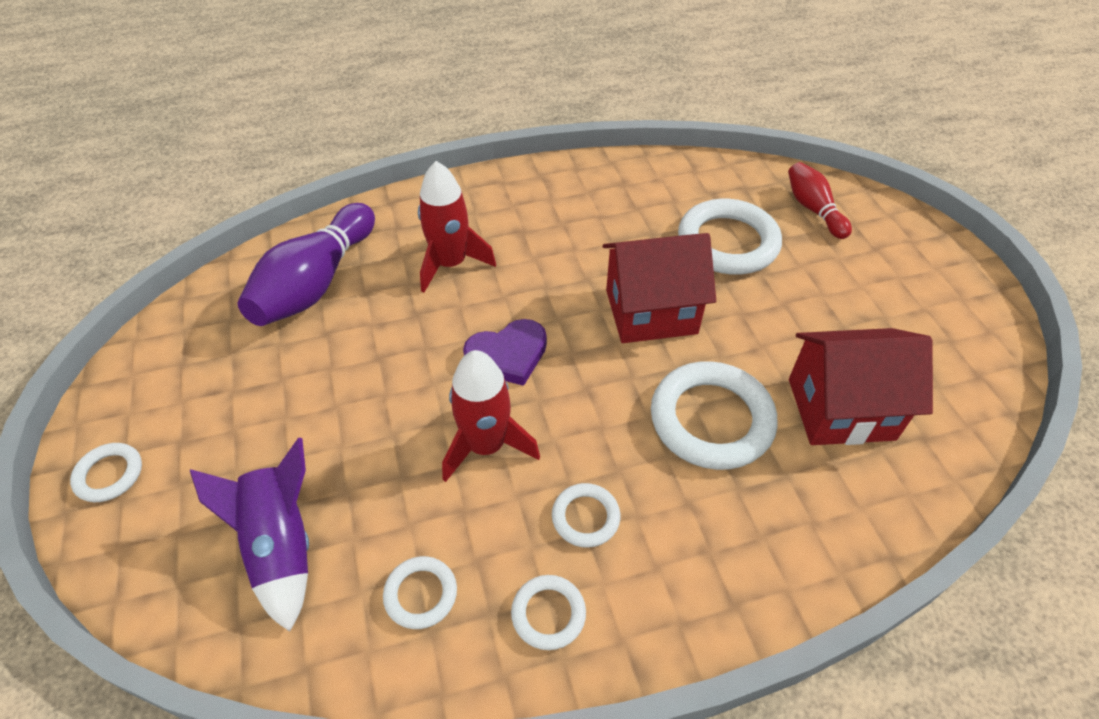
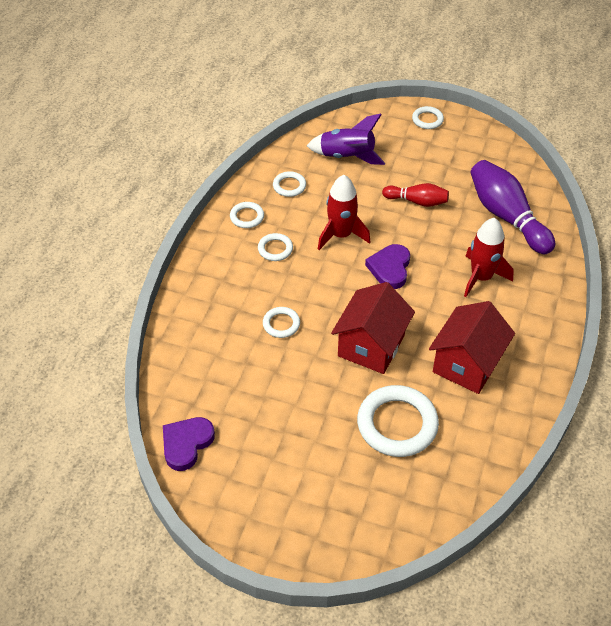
camera: 125 degrees right, 0 degrees up
white ring [651,361,778,470] -> white ring [263,307,300,338], size x0.50
red bowling pin [788,162,852,239] -> red bowling pin moved to [382,183,449,207]
red house [789,328,933,445] -> red house moved to [429,301,515,394]
none -> purple heart [163,417,215,471]

